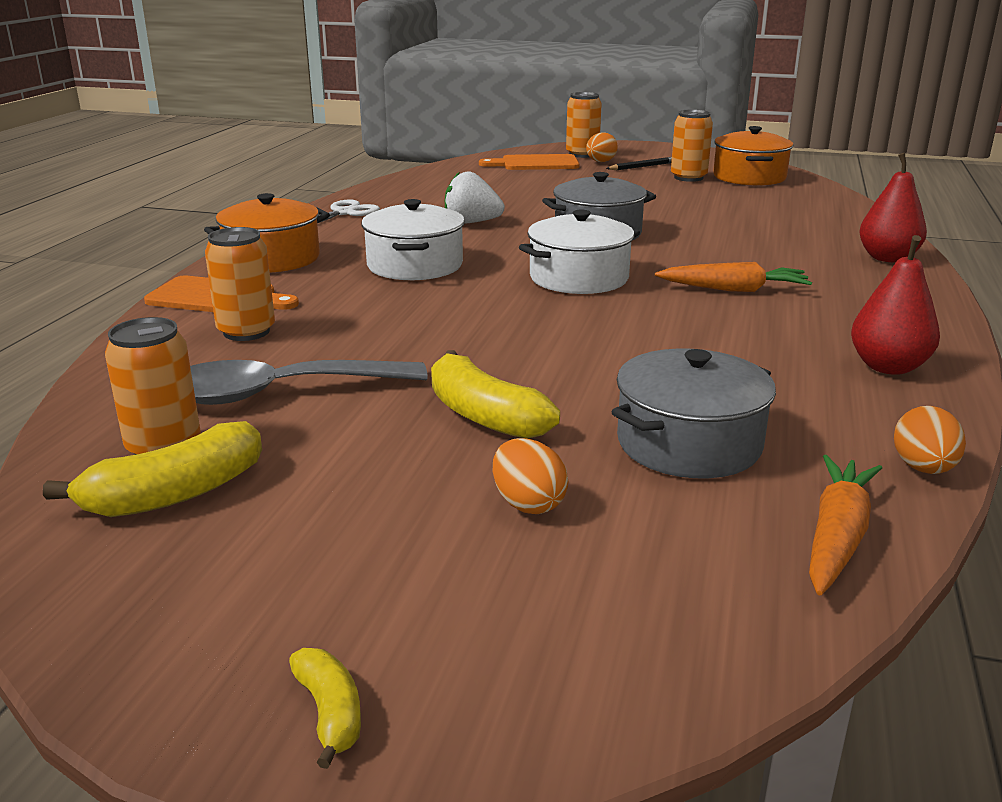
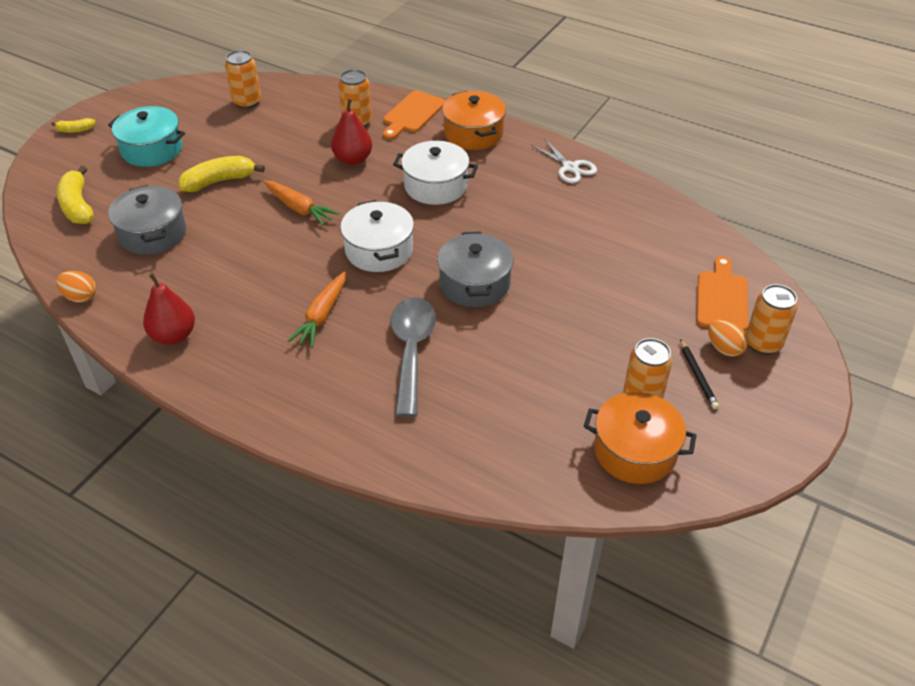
camera: 105 degrees right, 20 degrees up
yellow banana [43,421,262,517] -> yellow banana moved to [56,166,94,224]
grey spoon [190,360,428,405] -> grey spoon moved to [390,297,436,417]
white strawberry [445,172,505,224] -> none
orange egg [493,438,568,514] -> none
orange carrot [809,455,882,595] -> orange carrot moved to [263,180,339,226]
red pear [859,153,927,262] -> red pear moved to [331,99,372,165]
none -> turquoise pot [108,106,185,167]

